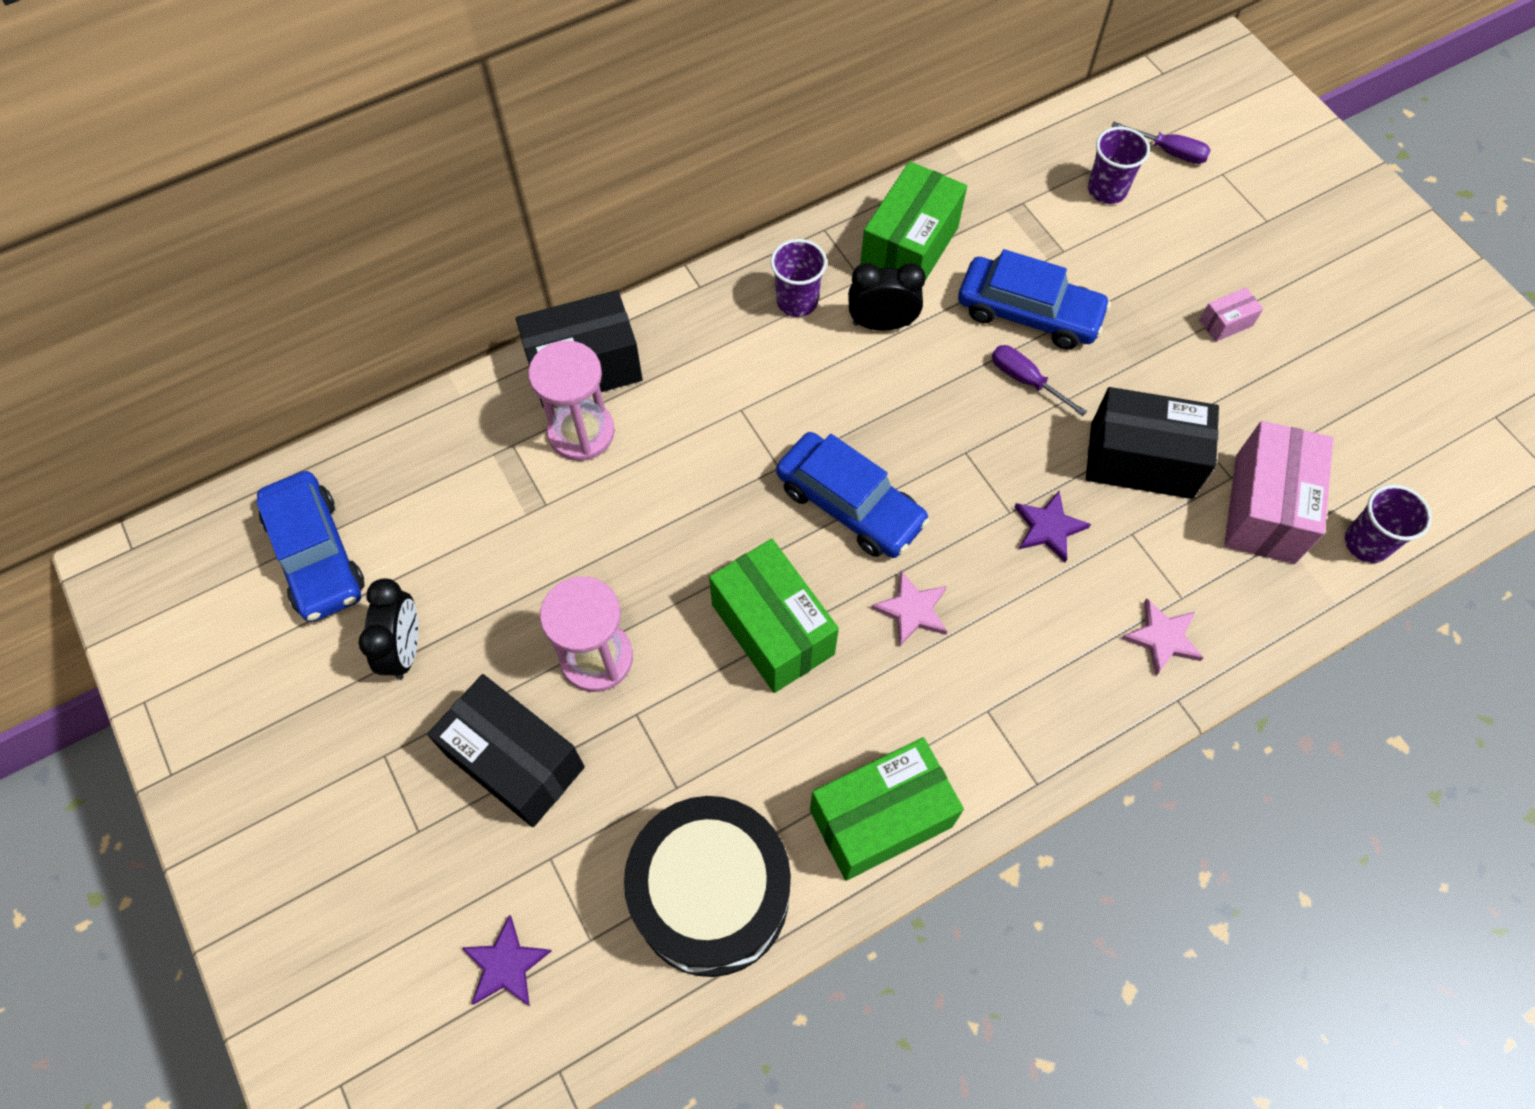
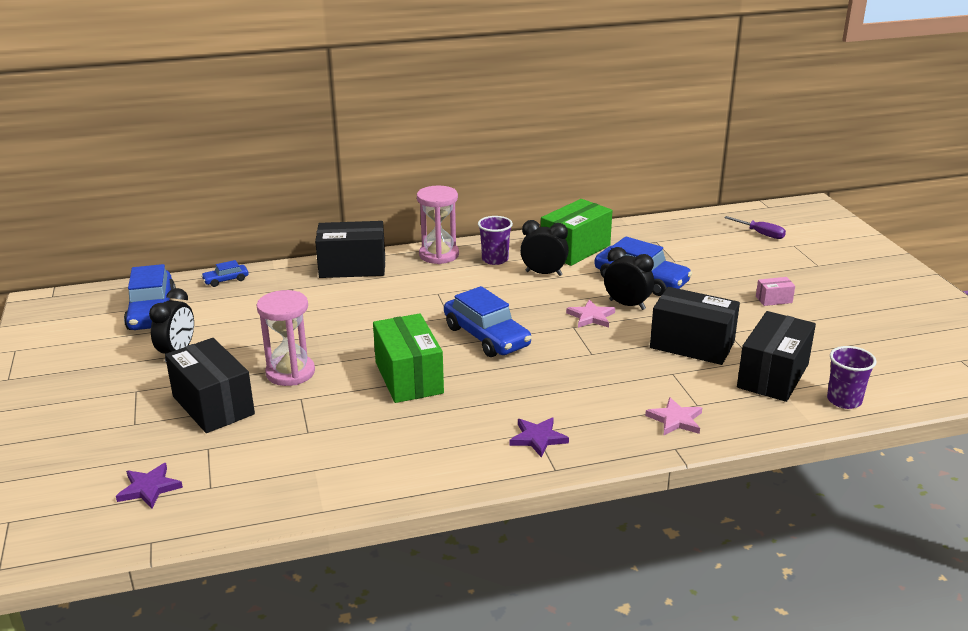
camera: 15 degrees right, 35 degrees down
pink hourglass [528,341,615,461] -> pink hourglass moved to [417,186,459,264]
black drum [624,796,791,977] -> none
green box [810,737,964,881] -> none
pink star [871,571,947,647] -> pink star moved to [566,299,615,328]
purple screwdriver [992,345,1087,416] -> black clock [604,247,654,310]
purple star [1014,491,1091,562] -> purple star moved to [509,417,569,458]
purple cup [1088,127,1150,204] -> none
pink box [1224,421,1334,564] -> black box [737,311,816,402]
none -> blue car [201,260,249,287]

